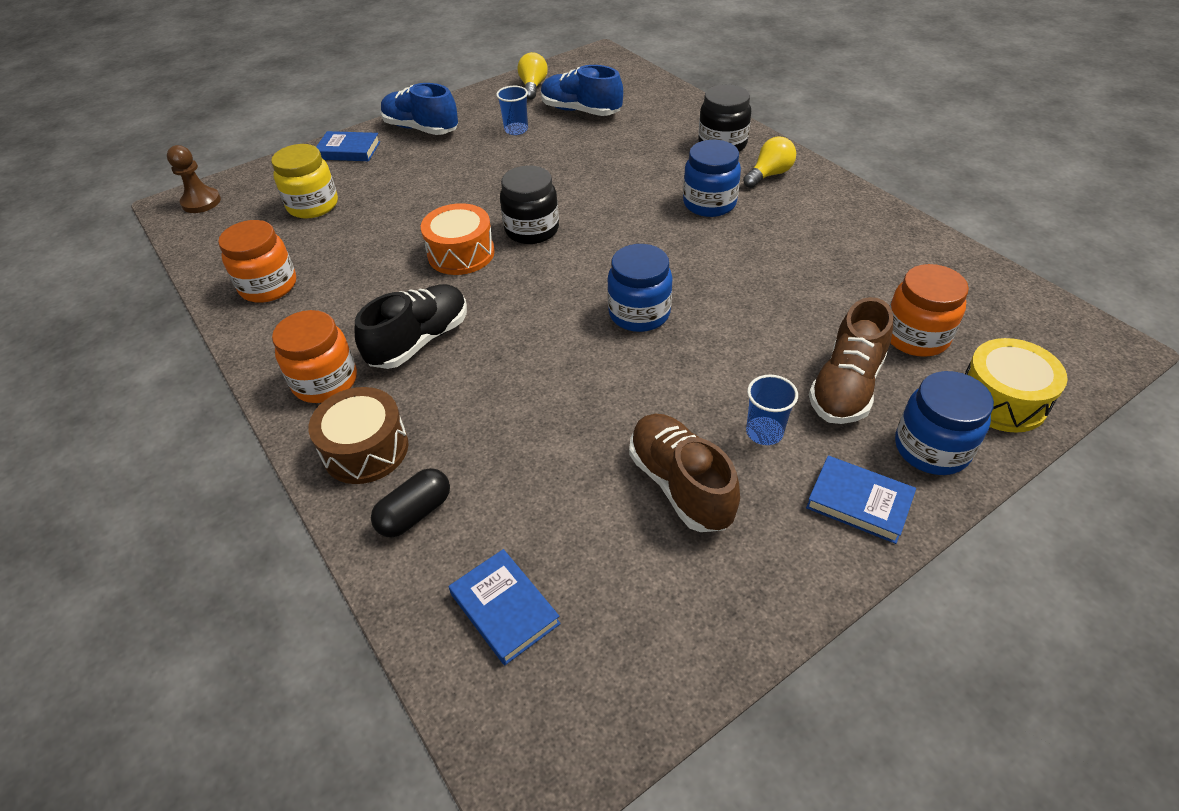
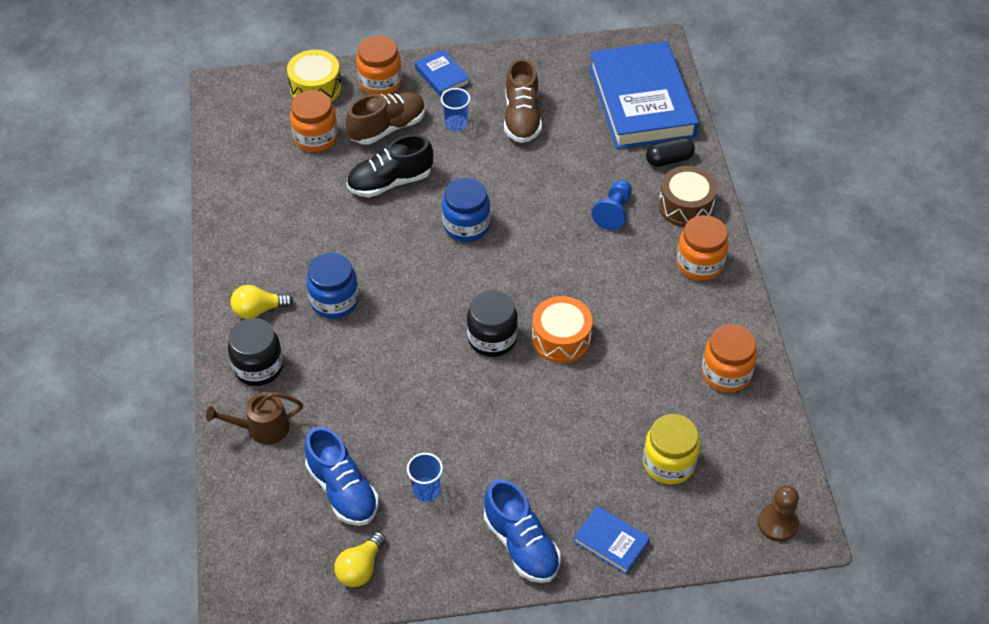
camera: 155 degrees left, 5 degrees up
black shoe [355,284,467,369] -> black shoe moved to [347,134,433,197]
blue book [449,549,561,665] -> blue book [589,41,699,149], size x2.35
blue jar [895,371,994,475] -> orange jar [356,36,402,95]
none -> brown watering can [206,392,303,445]
none -> blue pawn [592,180,632,231]

